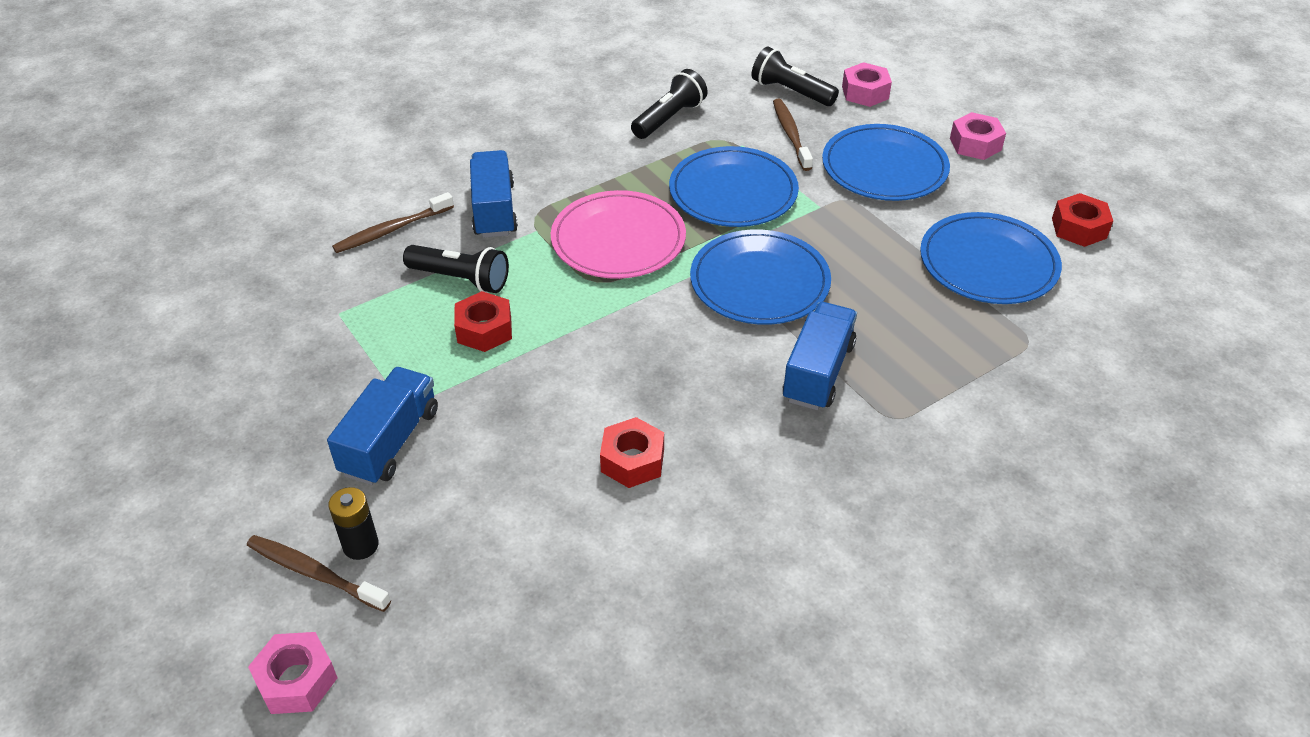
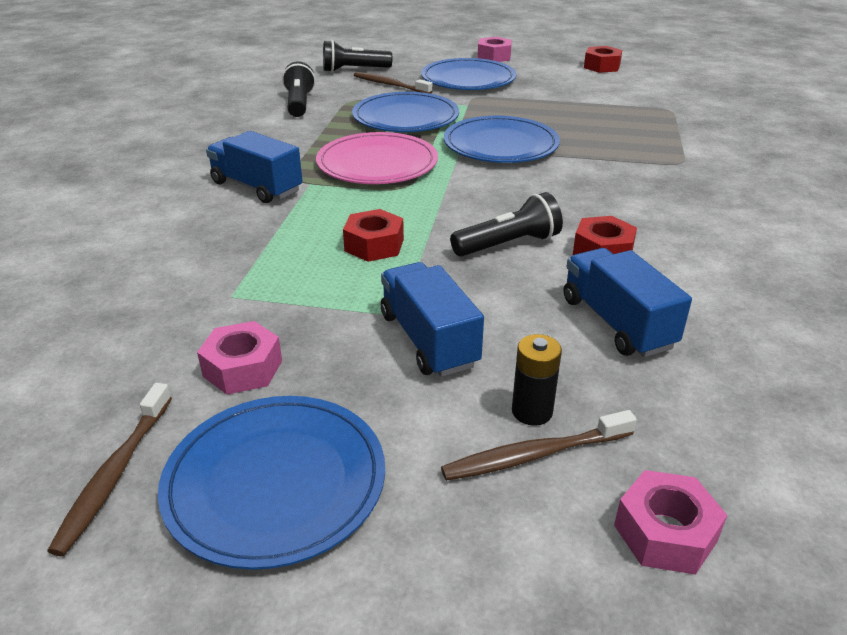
camera: 45 degrees left, 10 degrees down
brown toothbrush [332,192,454,253] -> brown toothbrush moved to [47,383,172,556]
black flashlight [403,245,509,293] -> black flashlight moved to [450,192,563,257]
blue truck [782,302,857,410] -> blue truck moved to [564,248,692,357]
pink nut [842,62,892,107] -> pink nut moved to [197,321,282,395]
blue plate [920,212,1062,304] -> blue plate moved to [158,396,385,570]

